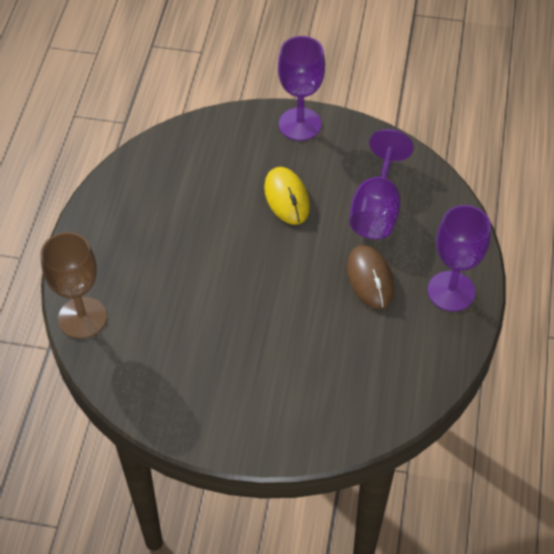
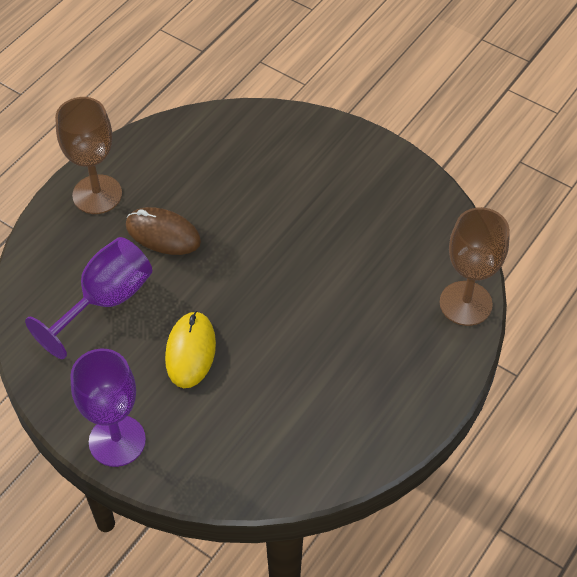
camera: 155 degrees left, 0 degrees up
brown mouse [347,245,394,309] -> brown mouse turned 75 degrees counterclockwise [126,207,201,255]
purple goblet [428,205,491,311] -> brown goblet [55,97,122,214]

